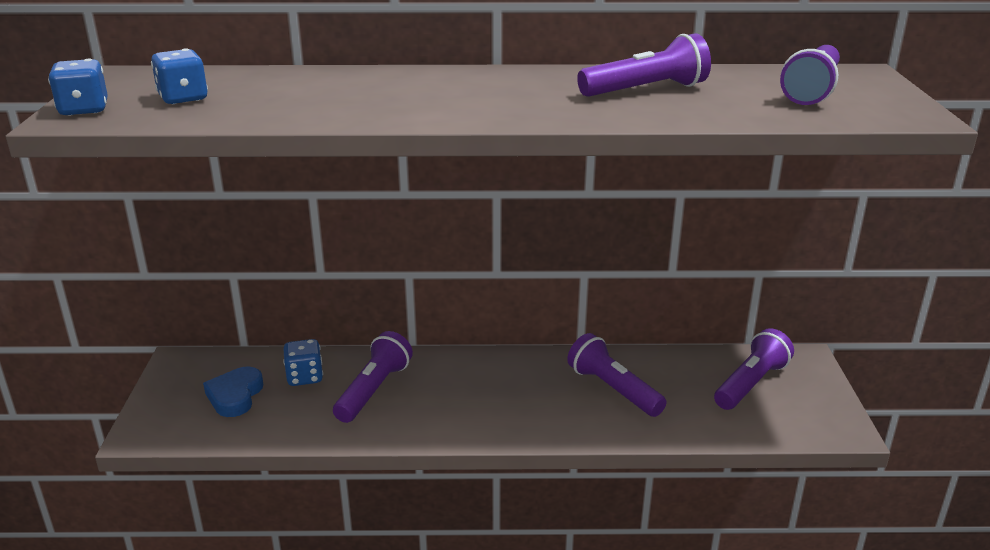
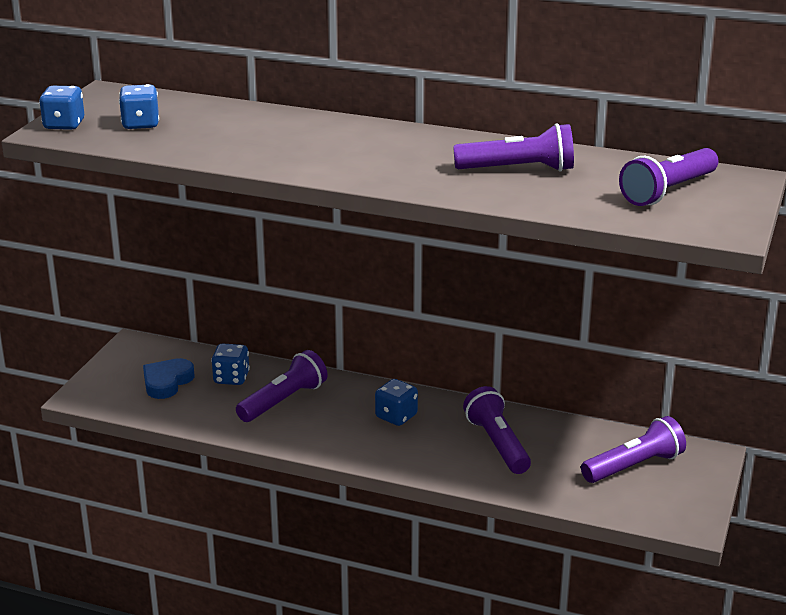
camera: 20 degrees right, 0 degrees up
none -> blue dice [375,379,418,426]

